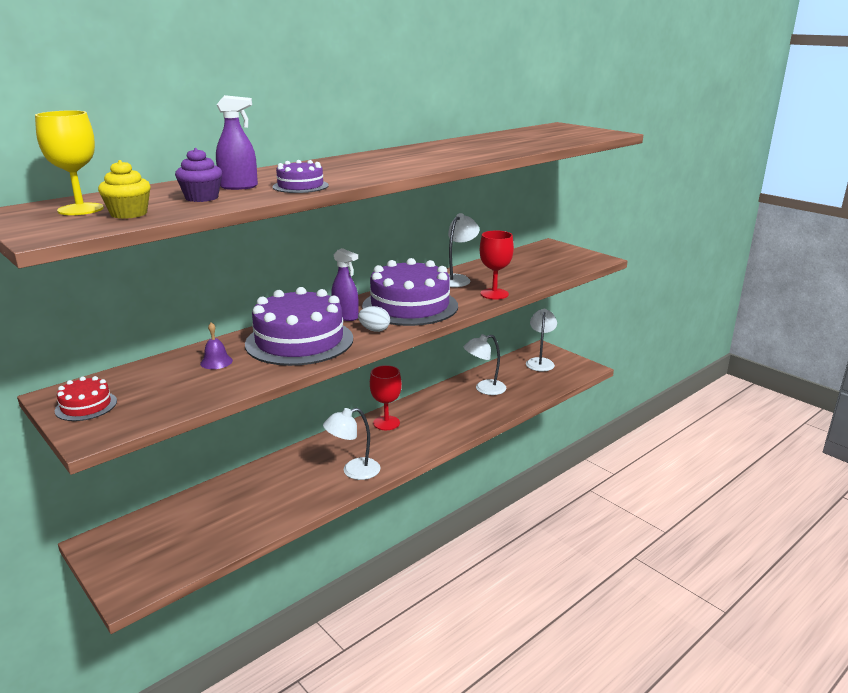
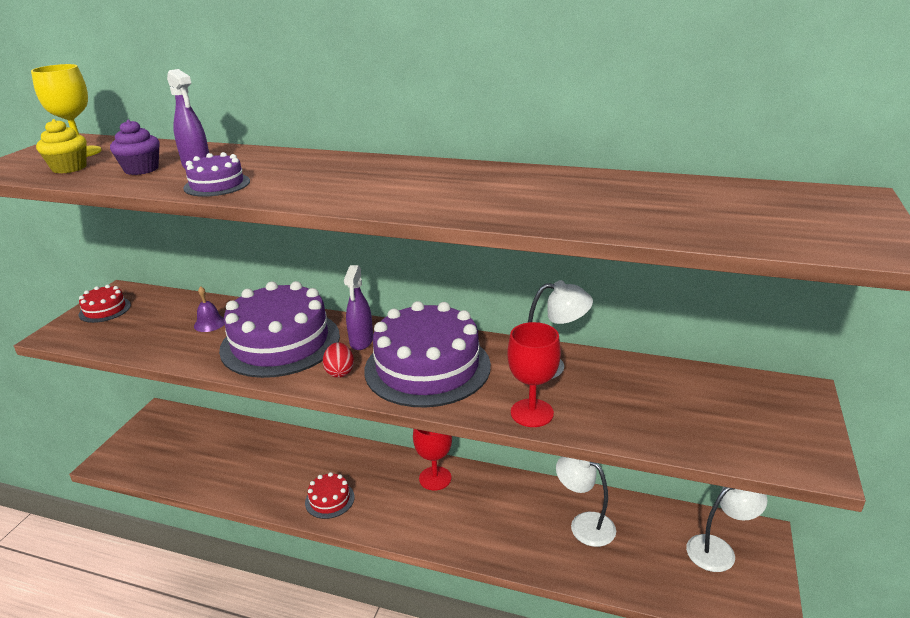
camera: 60 degrees right, 5 degrees up
white lamp [323,408,380,480] -> red cake [305,472,354,519]
white egg [358,306,390,332] -> red egg [323,342,354,378]

